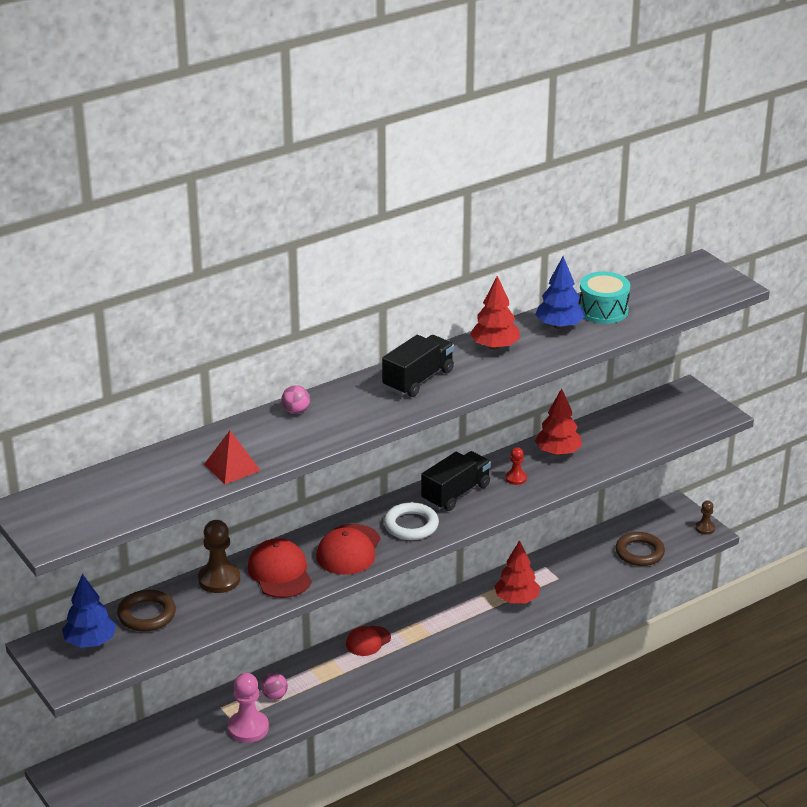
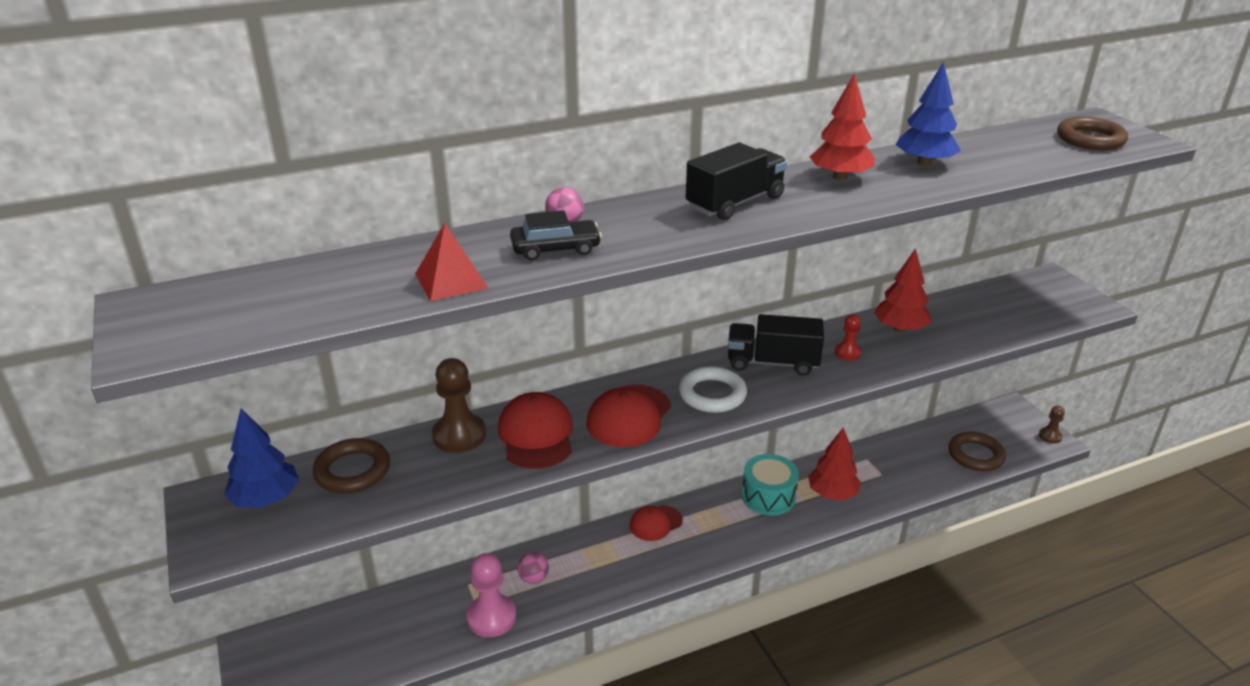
camera: 10 degrees right, 0 degrees up
black truck [421,451,491,511] -> black truck turned 135 degrees counterclockwise [728,314,824,376]
turquoise drum [579,272,630,324] -> turquoise drum moved to [742,454,799,516]
none -> black car [510,210,602,261]
none -> brown ring [1057,117,1128,150]

